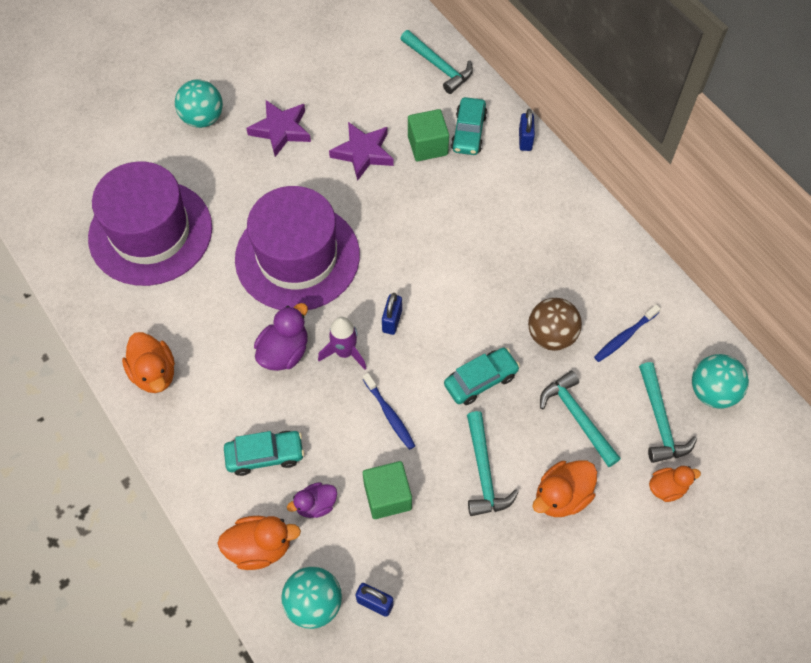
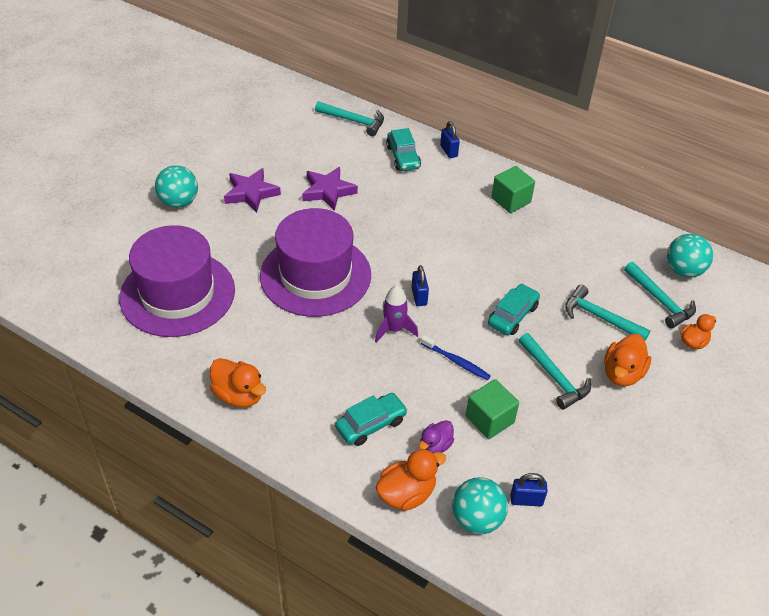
camera: 25 degrees left, 15 degrees down
purple duck [254,303,308,371] -> none
green cube [408,109,449,161] -> green cube moved to [491,166,535,213]
brown ball [528,298,582,351] -> none
blue toothbrush [594,305,661,362] -> none

